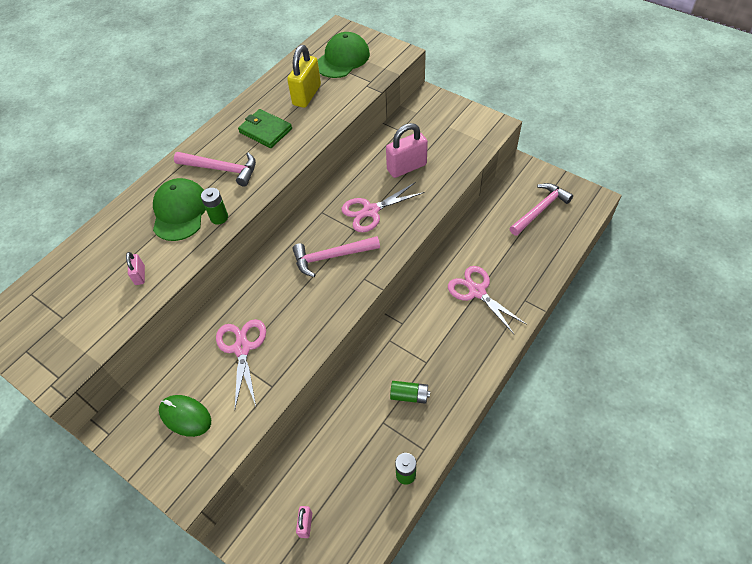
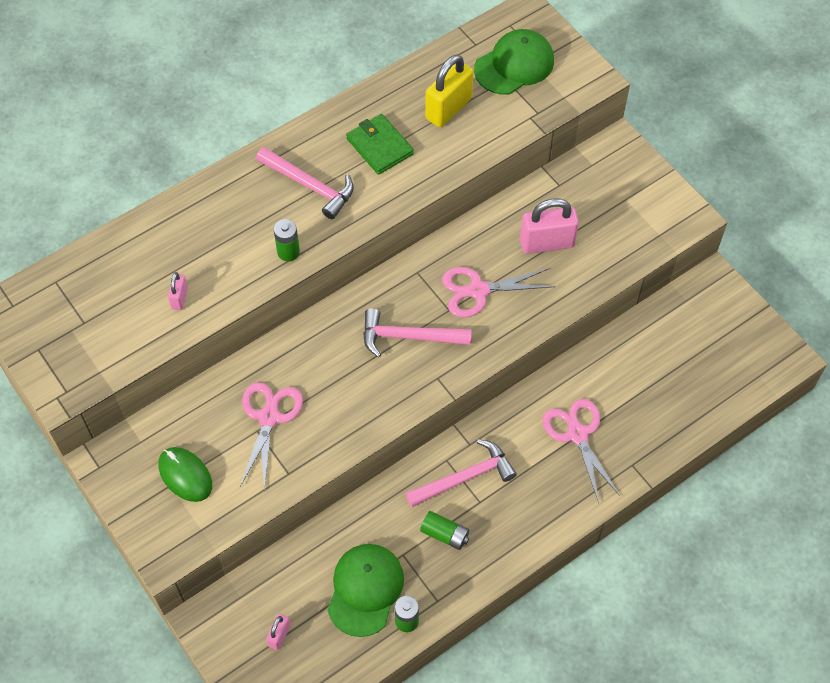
camera: 15 degrees right, 5 degrees up
green cap [153,178,206,241] -> green cap moved to [328,544,404,637]
pink hammer [510,183,573,236] -> pink hammer moved to [406,439,517,507]

